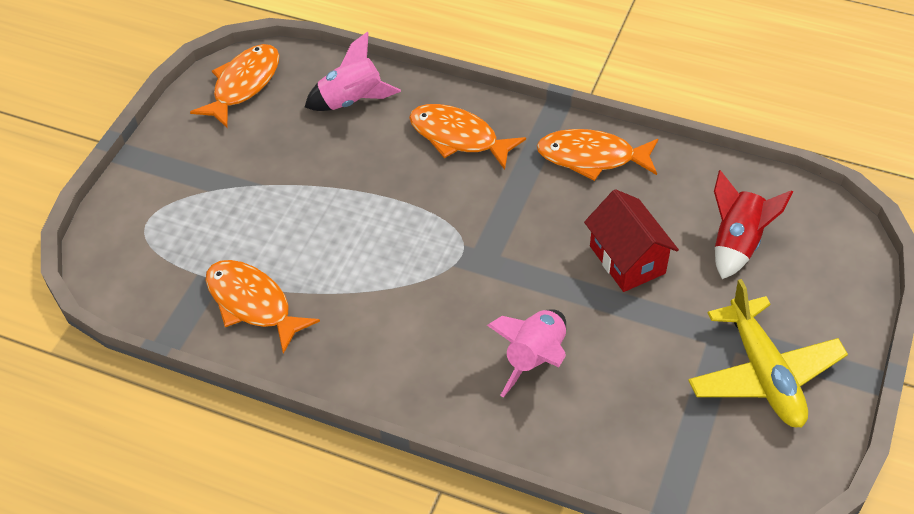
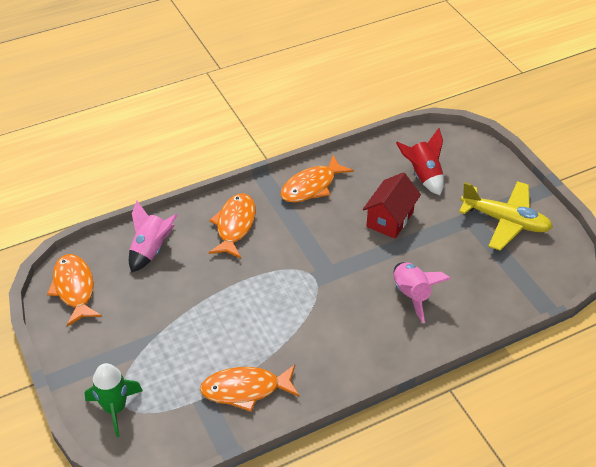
camera: 50 degrees left, 5 degrees down
orange fish [409,104,526,170] -> orange fish turned 120 degrees clockwise [209,193,256,258]
red house [584,189,679,292] -> red house turned 75 degrees counterclockwise [363,172,421,239]
none -> green rocket [85,363,143,437]

